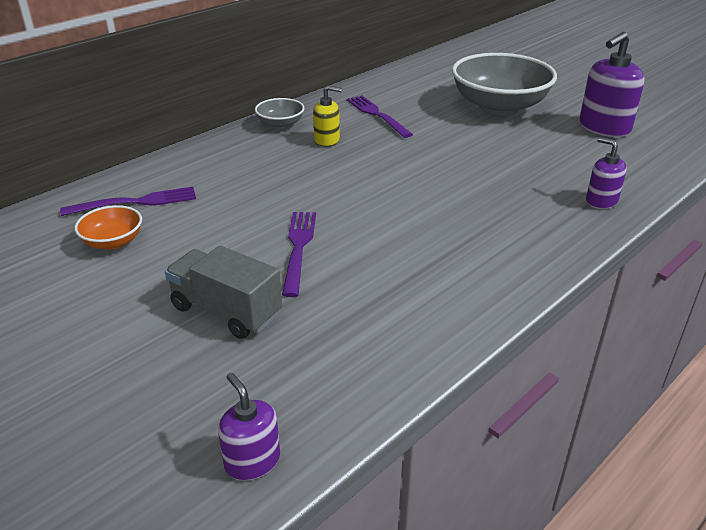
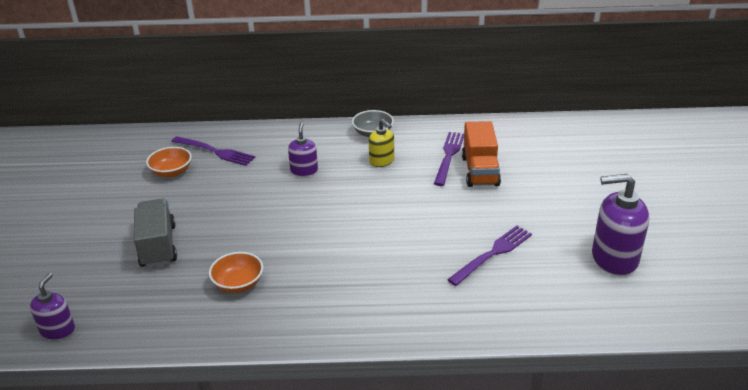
camera: 45 degrees right, 0 degrees up
purple fork [282,212,316,297] -> purple fork moved to [447,226,532,286]
grey bowl [452,53,557,115] -> none
purple soap dispenser [586,137,627,209] -> purple soap dispenser moved to [288,122,318,176]
none -> orange bowl [209,252,263,293]
none -> orange truck [462,121,501,187]

